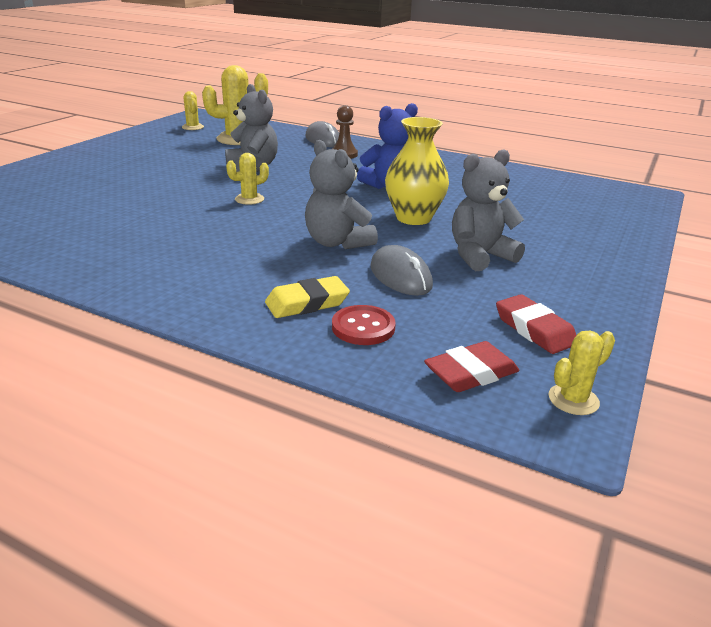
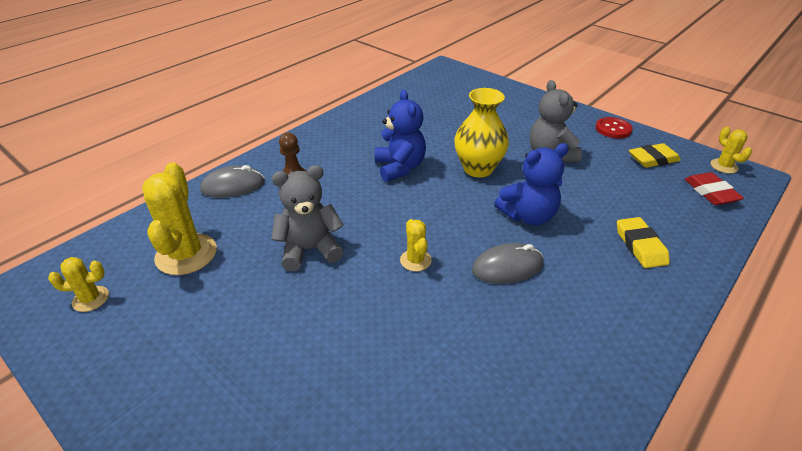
camera: 75 degrees left, 10 degrees up
grey teddy bear [305,140,378,249] -> blue teddy bear [494,143,569,225]
red button [332,305,396,345] -> red button moved to [596,117,633,138]
grey mouse [370,245,433,296] -> grey mouse moved to [472,243,544,284]
red eraser [496,294,576,354] -> yellow eraser [629,143,681,168]

